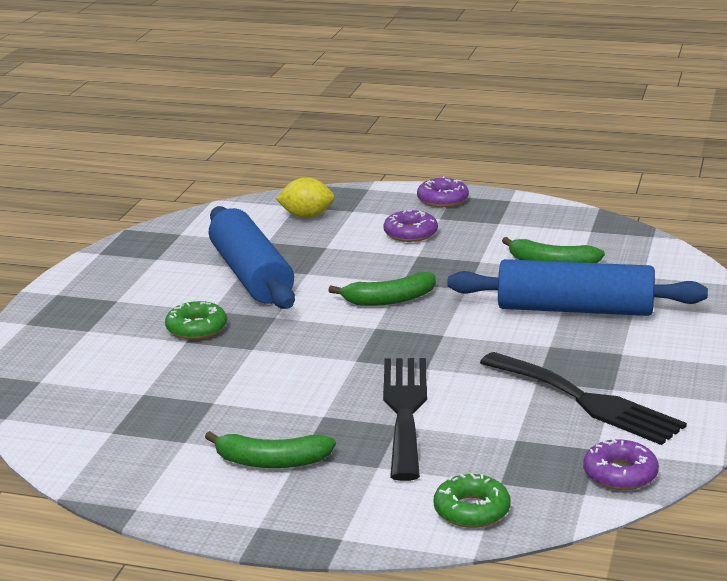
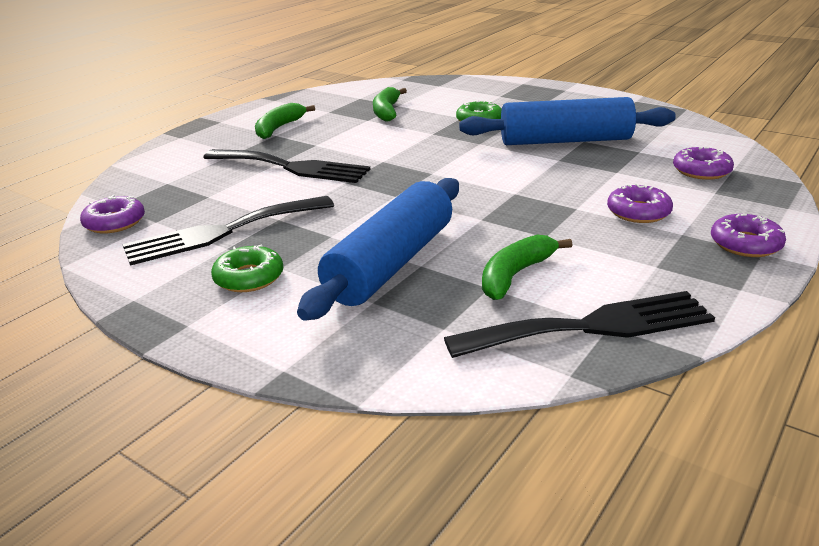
camera: 110 degrees right, 5 degrees up
yellow lemon [275,177,335,218] -> purple donut [673,147,734,180]
green banana [328,272,436,306] -> green banana moved to [373,87,407,122]
green donut [434,473,511,528] -> green donut moved to [211,244,283,292]
none -> black fork [444,291,715,358]

